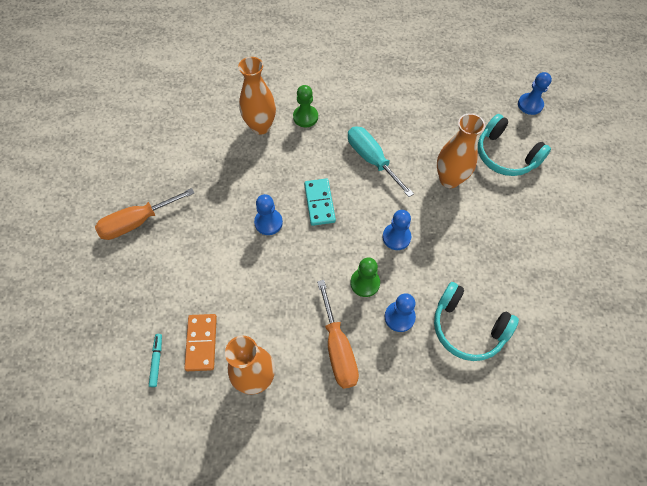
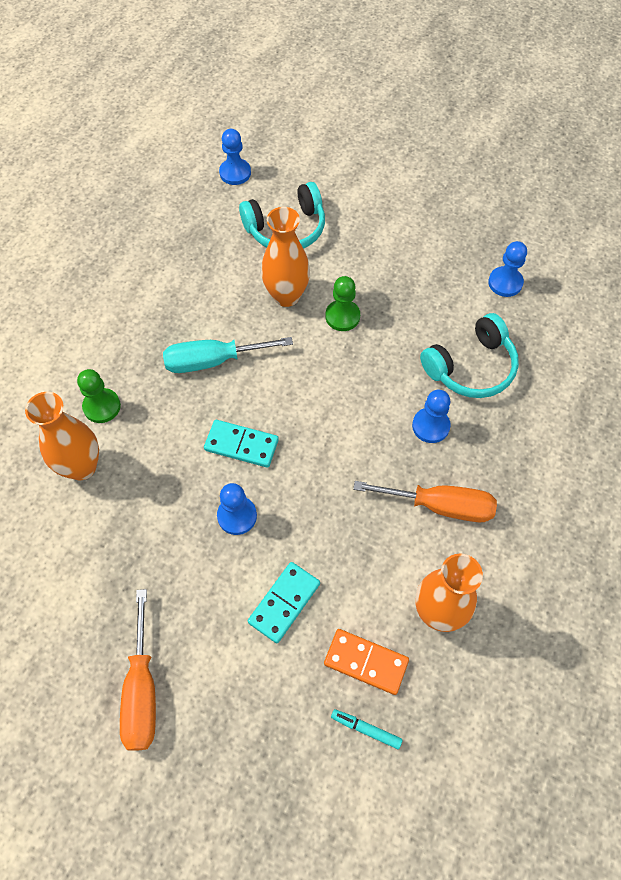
camera: 65 degrees left, 0 degrees up
green pawn [350,258,380,297] -> green pawn moved to [325,276,360,331]
blue pawn [383,210,411,250] -> blue pawn moved to [488,241,527,297]
none -> turquoise domino [248,562,320,643]

